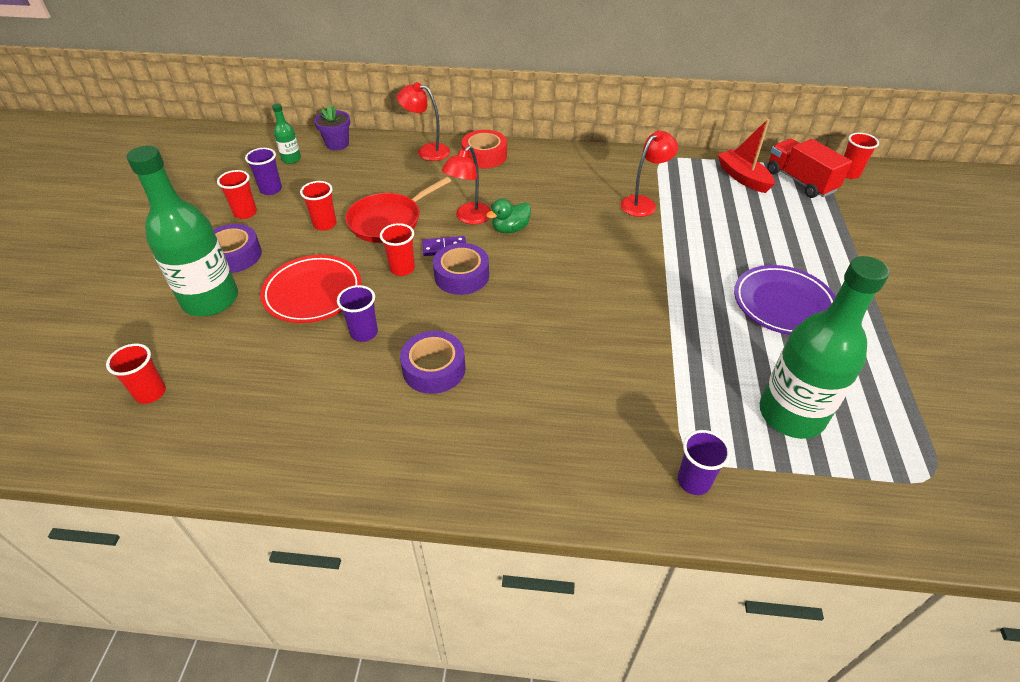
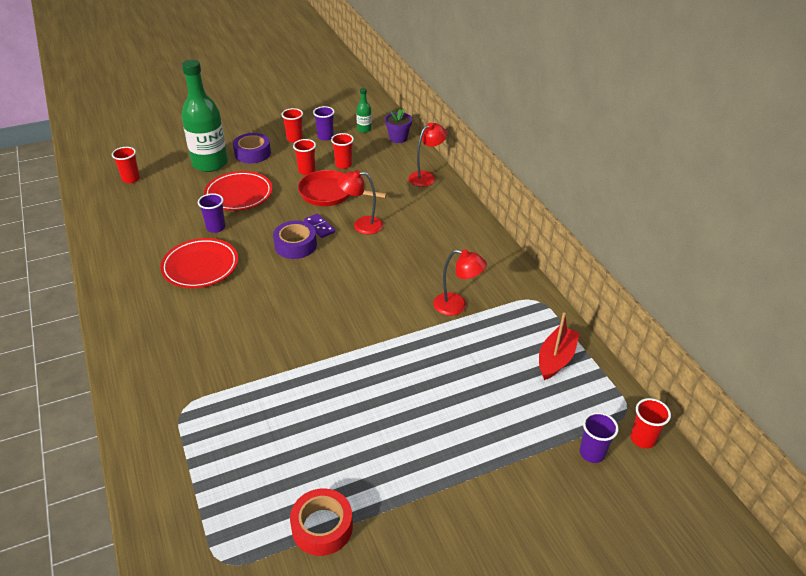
camera: 60 degrees right, 5 degrees down
red cup [380,223,415,276] -> red cup moved to [331,133,354,169]
red lamp [397,82,450,161] -> red lamp turned 60 degrees clockwise [408,123,447,187]
purple tape [400,331,466,394] -> red plate [160,238,238,288]
red tape [462,130,507,168] -> red tape moved to [290,488,353,556]
green duck [486,199,531,233] -> none
purple cup [678,430,731,495] -> purple cup moved to [579,412,619,463]
purple plate [734,265,835,335] -> none
green bottle [760,256,889,439] -> none
red truck [767,138,852,198] -> none

